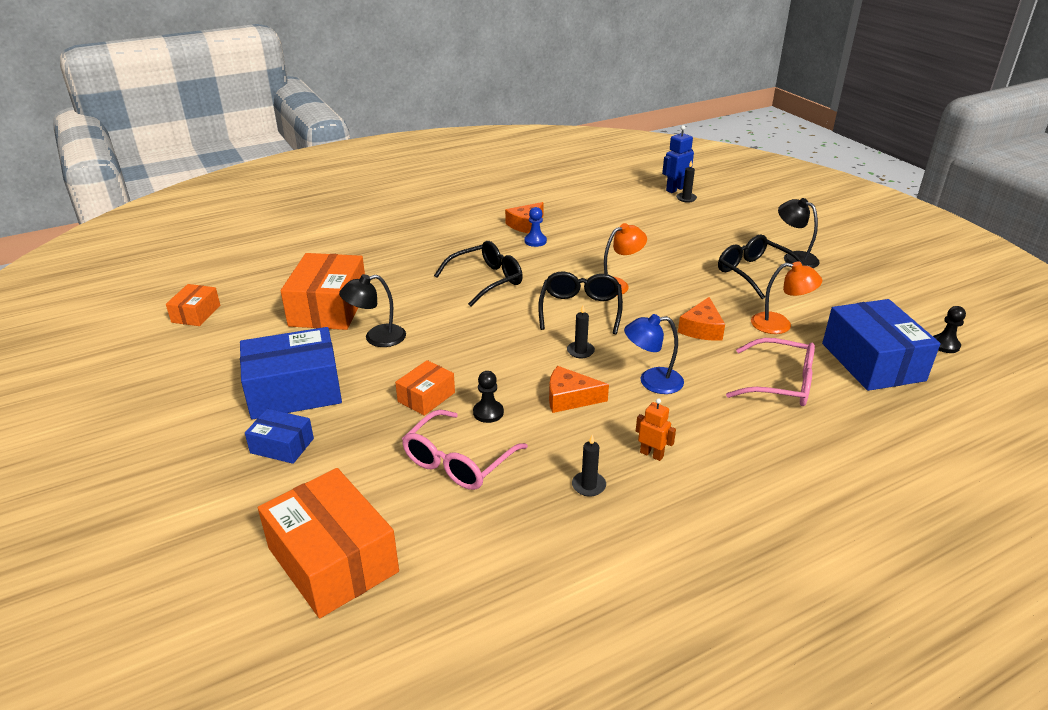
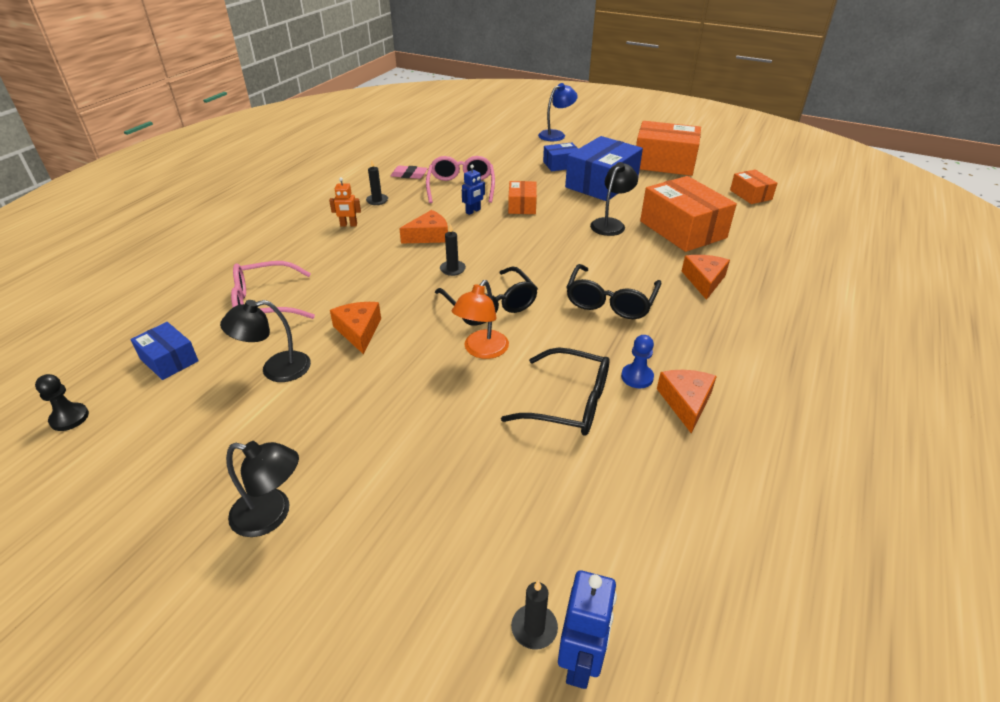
camera: 145 degrees right, 5 degrees up
orange box [258,468,399,618] -> orange box moved to [636,121,701,176]
black pawn [473,371,504,423] -> blue robot [462,165,485,215]
blue lamp [624,314,684,394] -> blue lamp moved to [538,83,578,141]
black glasses [718,234,805,299] -> black glasses moved to [501,348,609,436]
orange lamp [751,262,822,334] -> black lamp [220,300,311,382]
blue box [822,299,940,391] -> blue box [130,322,199,380], size x0.52
none -> pink eraser [391,166,428,179]
none -> orange cheese [682,255,730,300]

